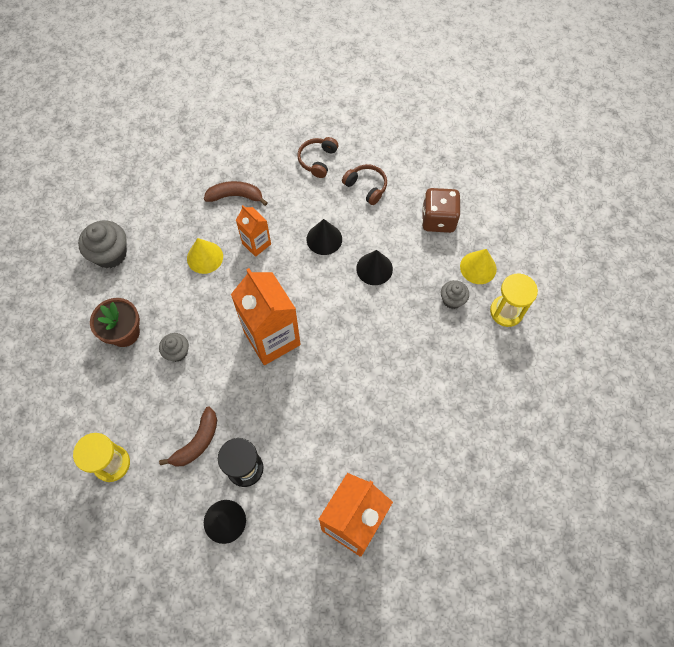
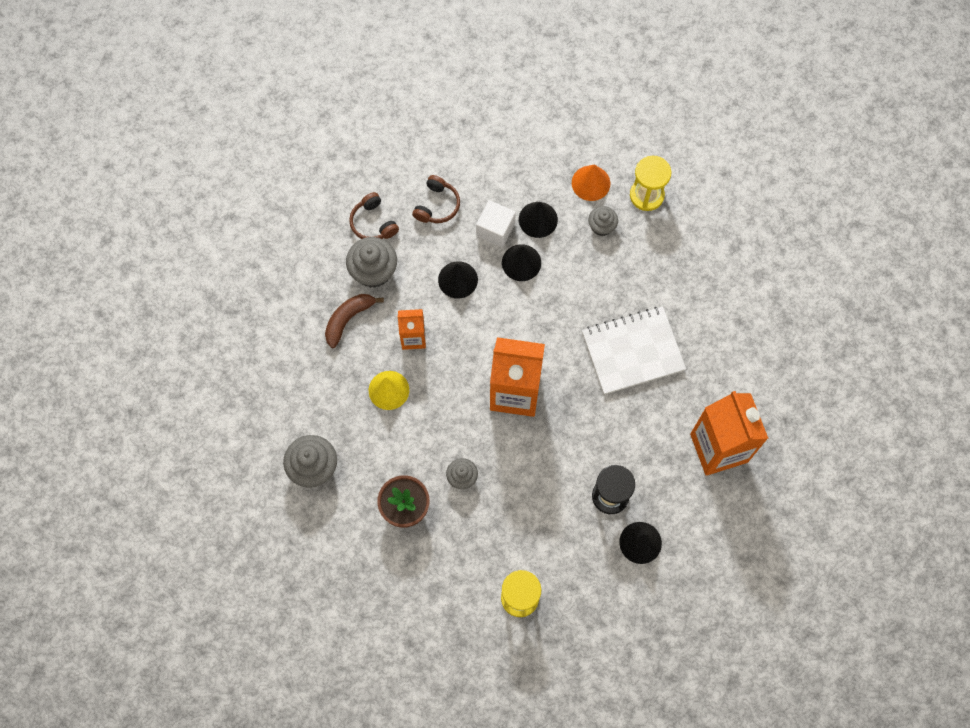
camera: 50 degrees left, 5 degrees up
brown banana [159,407,217,467] -> none
brown headphones [342,164,387,205] -> brown headphones turned 120 degrees clockwise [412,175,460,223]
brown dice [422,188,461,233] -> none
yellow cone [460,249,497,284] -> orange cone [572,165,610,201]
none -> grey cupcake [346,237,397,288]
none -> white cube [476,200,516,247]
none -> black cone [519,202,558,238]
none -> white notebook [582,306,686,395]

